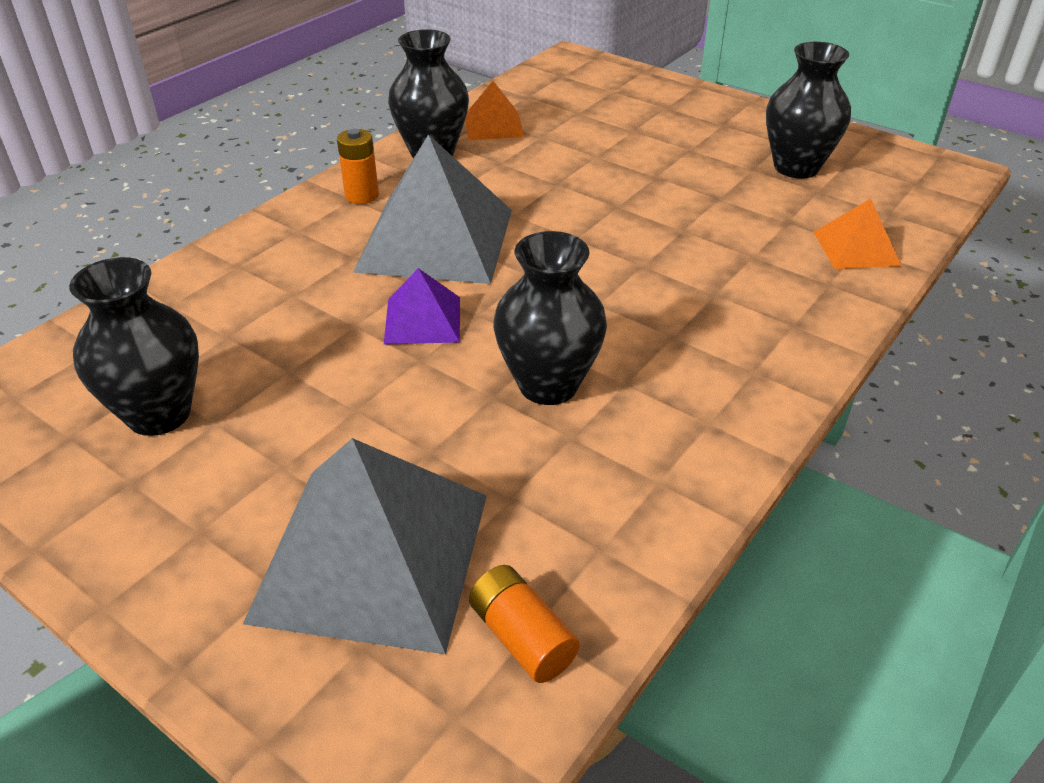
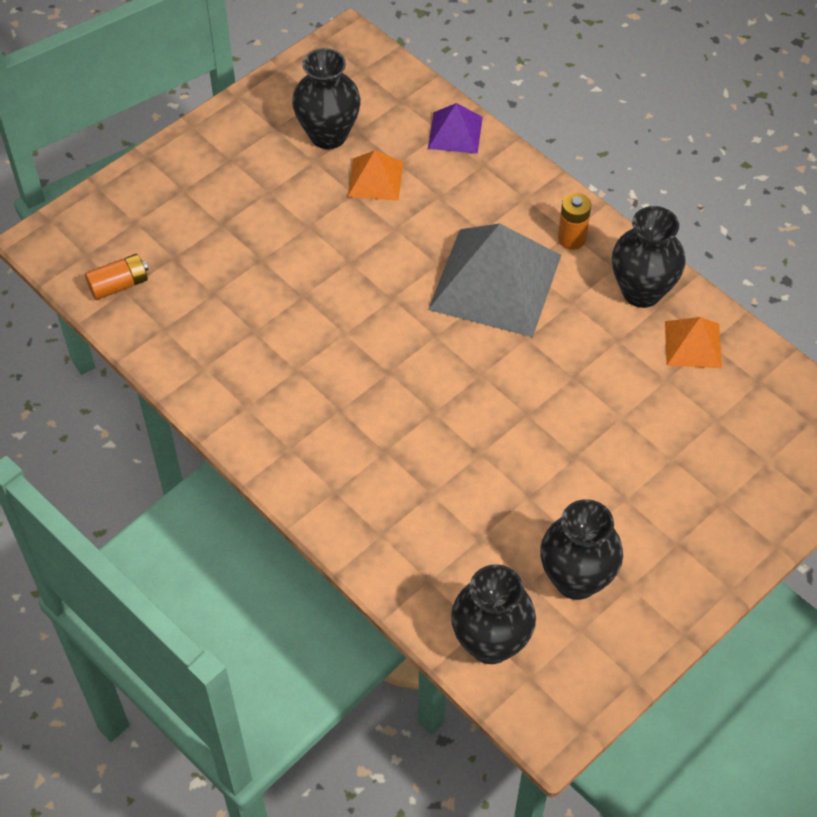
camera: 100 degrees right, 15 degrees up
grey pyramid [243,438,487,654] -> none
purple pyramid [384,268,460,345] -> purple pyramid moved to [428,103,483,154]
black vase [493,231,607,405] -> black vase moved to [451,564,536,664]
orange pyramid [814,199,902,269] -> orange pyramid moved to [348,150,403,201]

